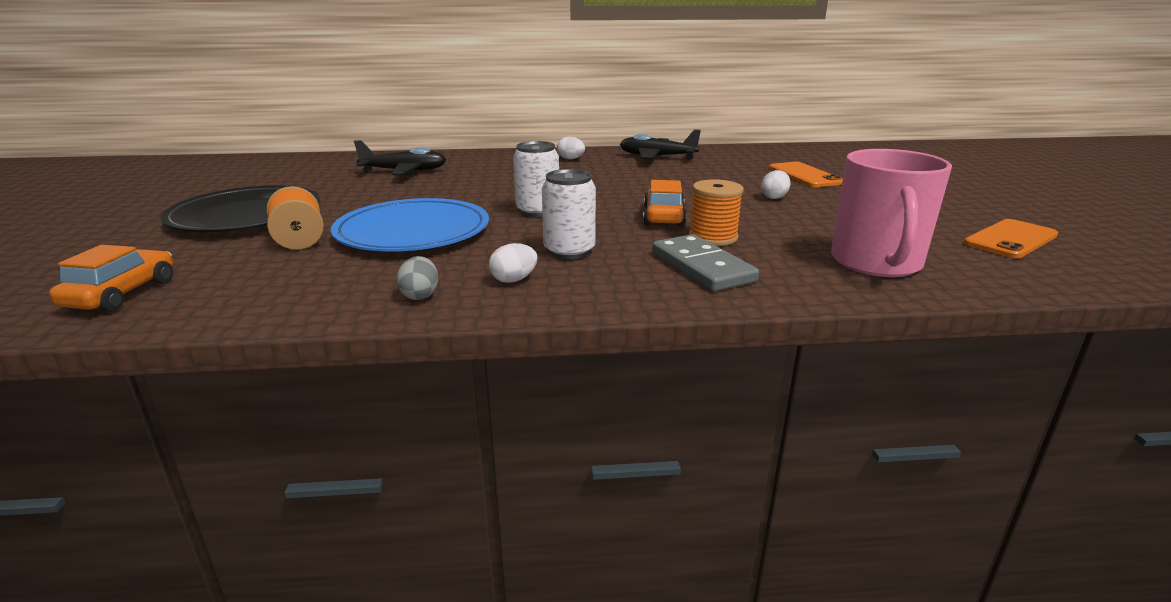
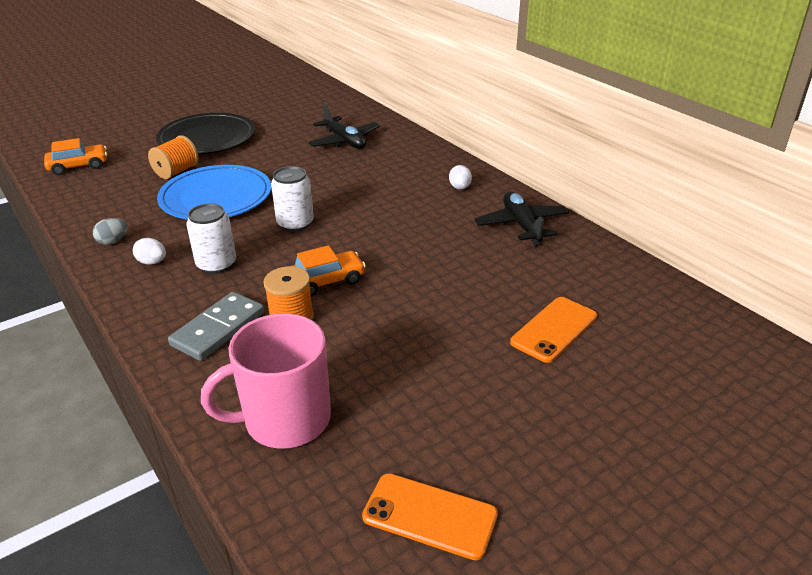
camera: 60 degrees right, 10 degrees up
white egg [761,170,791,199] -> none

